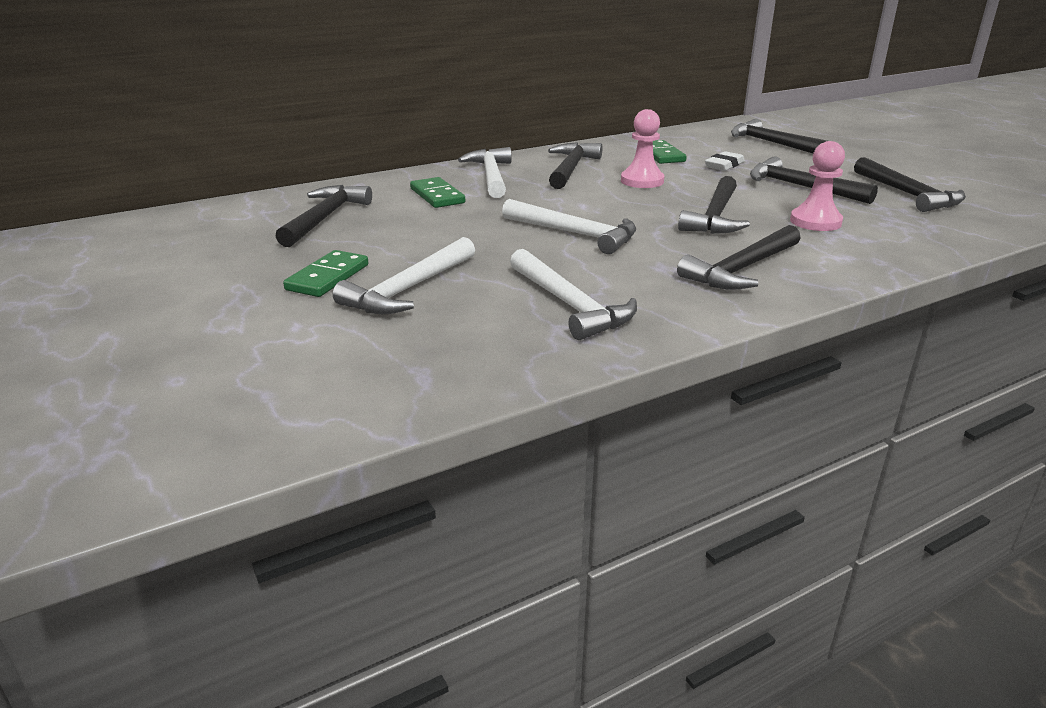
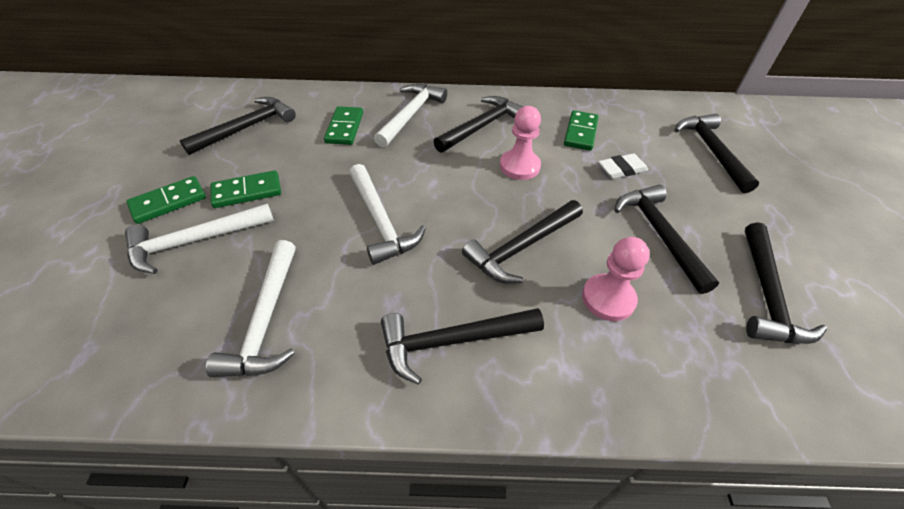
camera: 30 degrees right, 20 degrees up
none -> green domino [211,170,281,208]

